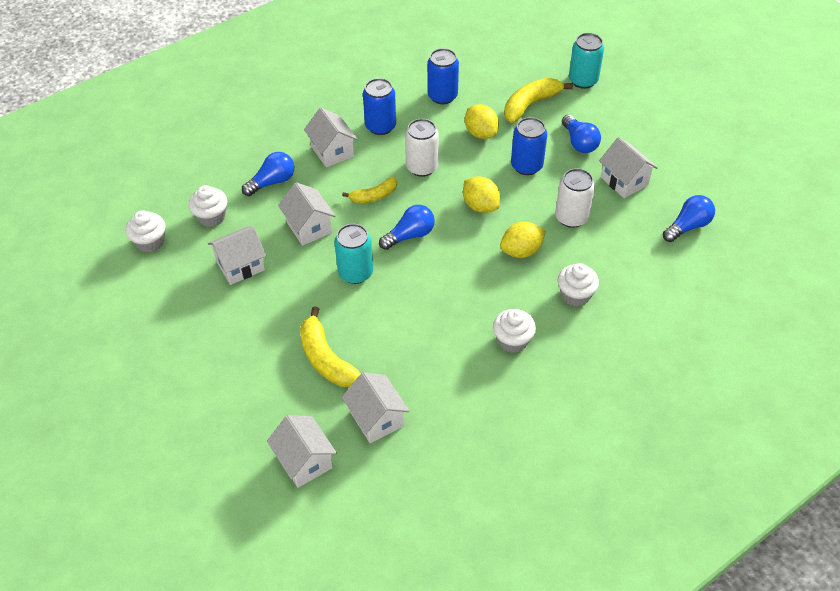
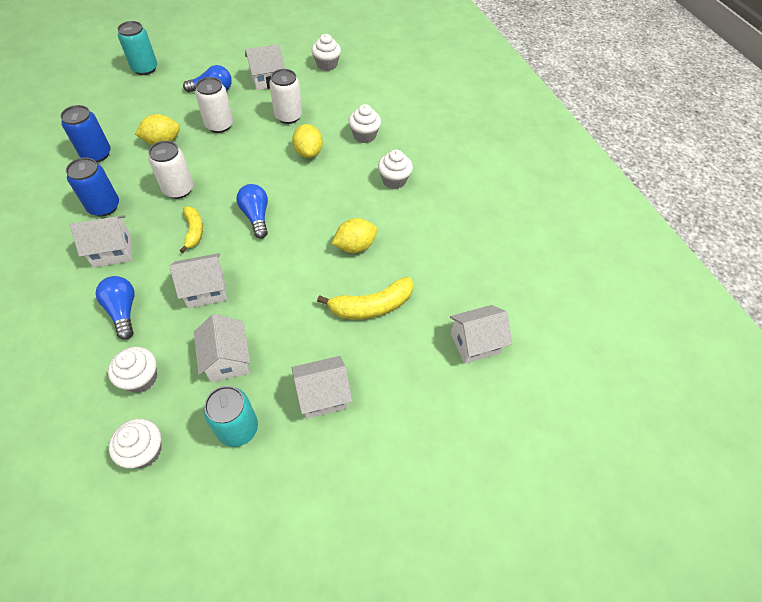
camera: 80 degrees left, 5 degrees up
turquoise can [334,224,373,284] -> turquoise can moved to [203,386,258,447]
white house [342,372,410,443] -> white house moved to [292,356,352,419]
yellow lemon [463,176,500,213] -> yellow lemon moved to [332,218,377,253]
yellow banana [504,78,573,123] -> none
blue can [511,117,547,175] -> white can [195,77,233,133]
blue light bulb [663,195,715,242] -> white cupcake [312,34,341,71]

